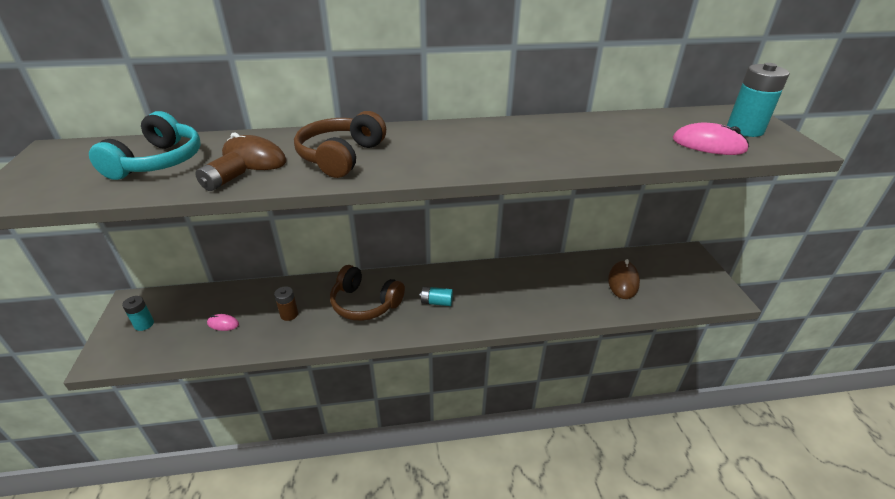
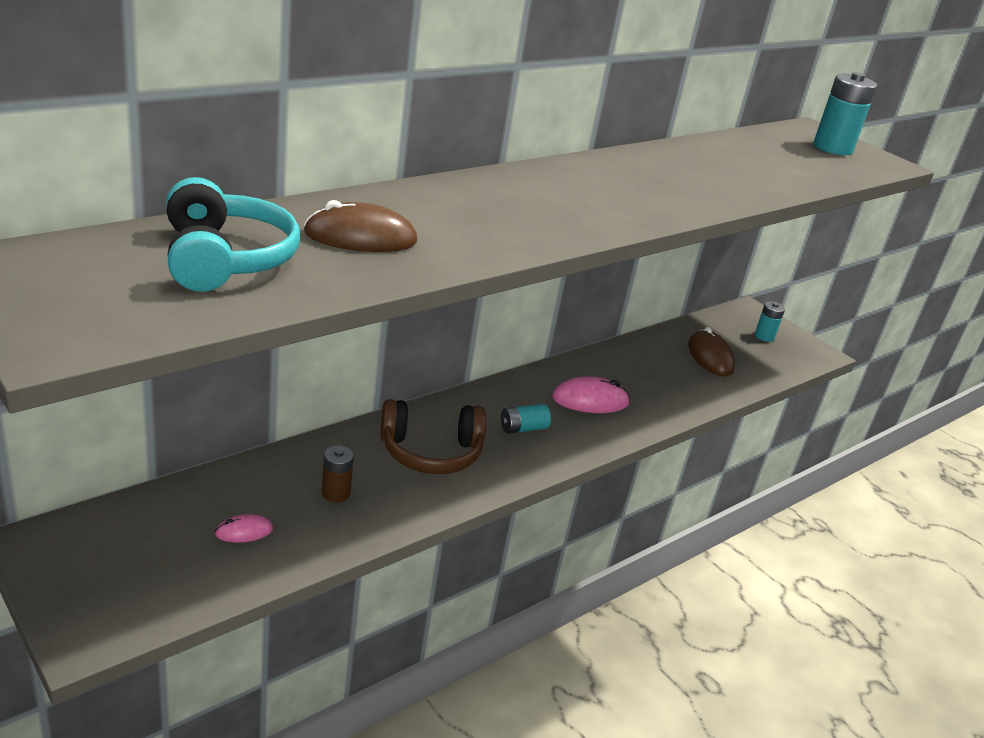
camera: 35 degrees left, 5 degrees down
turquoise battery [122,296,154,331] -> turquoise battery moved to [755,301,785,342]
brown battery [195,152,246,191] -> none
brown headphones [294,111,386,178] -> none
pink mouse [673,123,749,155] -> pink mouse moved to [552,377,630,413]

